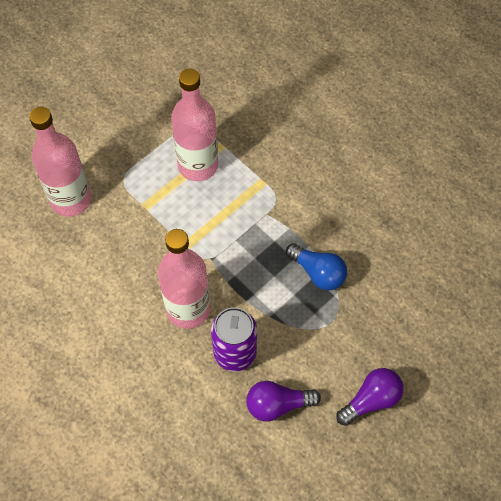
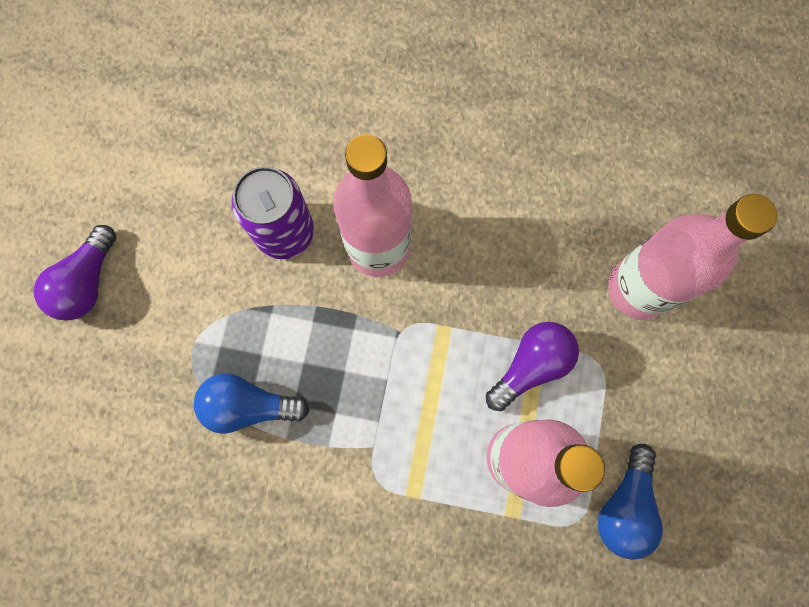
camera: 145 degrees right, 15 degrees up
purple light bulb [246,381,321,422] -> purple light bulb moved to [486,322,579,411]
none -> blue light bulb [598,444,663,560]

